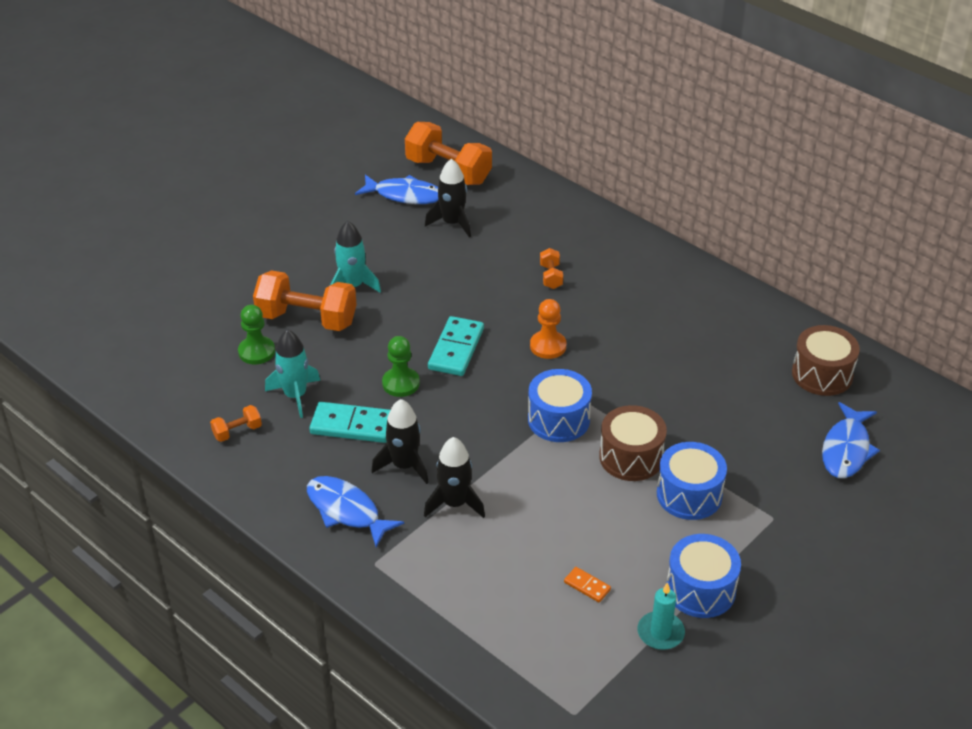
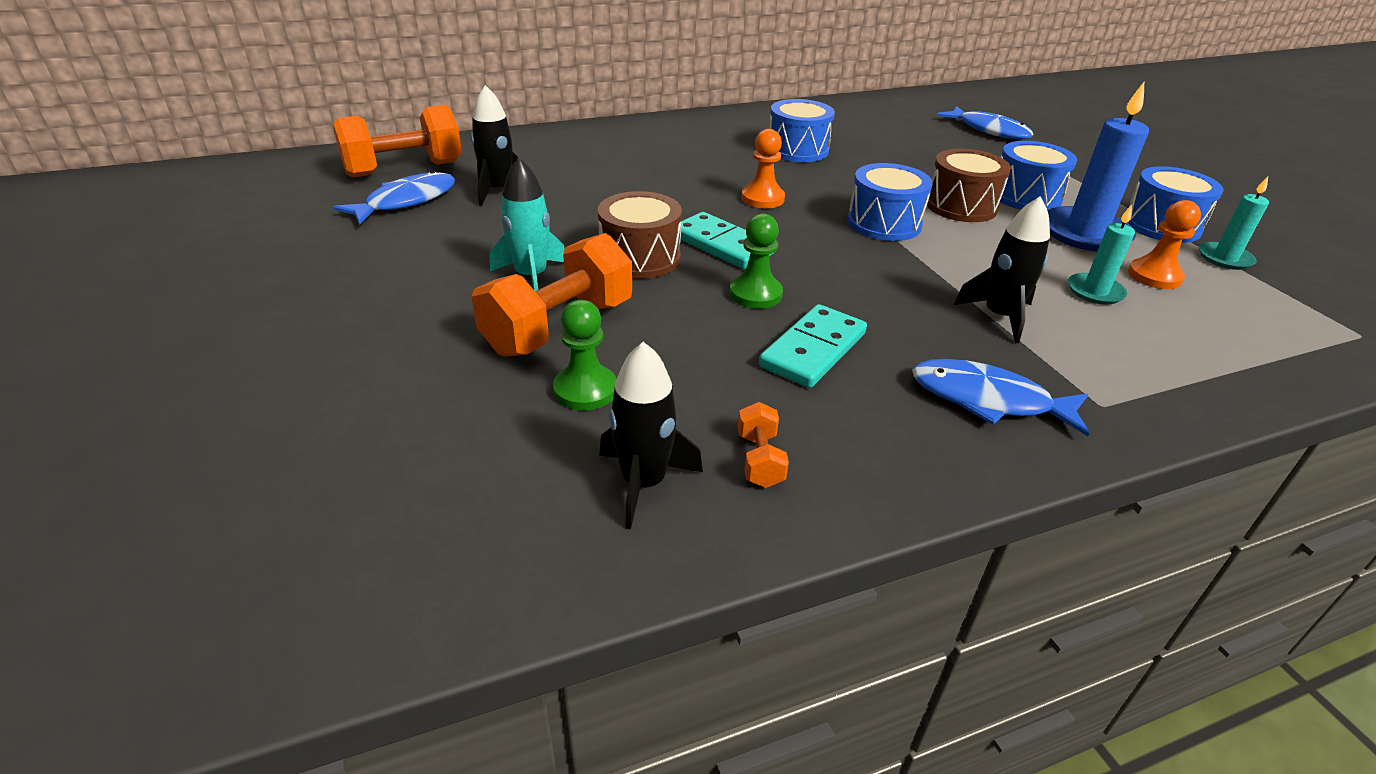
camera: 65 degrees left, 5 degrees down
turquoise rocket [265,329,320,418] -> none
blue fish [307,476,404,547] -> blue fish turned 45 degrees clockwise [912,359,1090,436]
black rocket [371,399,429,484] -> black rocket moved to [599,342,703,530]
orange dumbbell [540,248,563,289] -> none
orange domino [564,567,611,602] -> orange pawn [1128,200,1201,289]
brown drum [792,325,860,396] -> brown drum moved to [598,191,682,279]
none -> blue drum [770,99,835,162]
none -> blue candle [1047,82,1149,251]
none -> turquoise candle [1068,204,1135,305]

